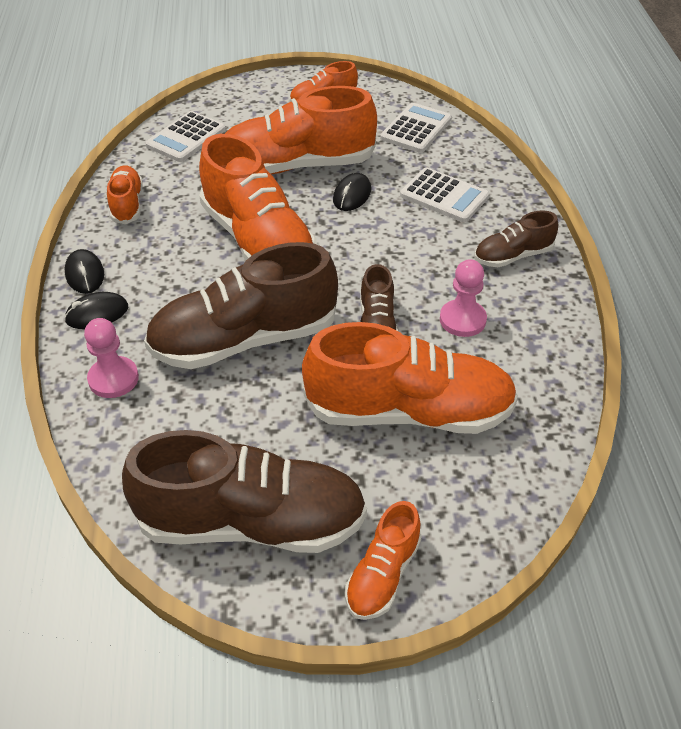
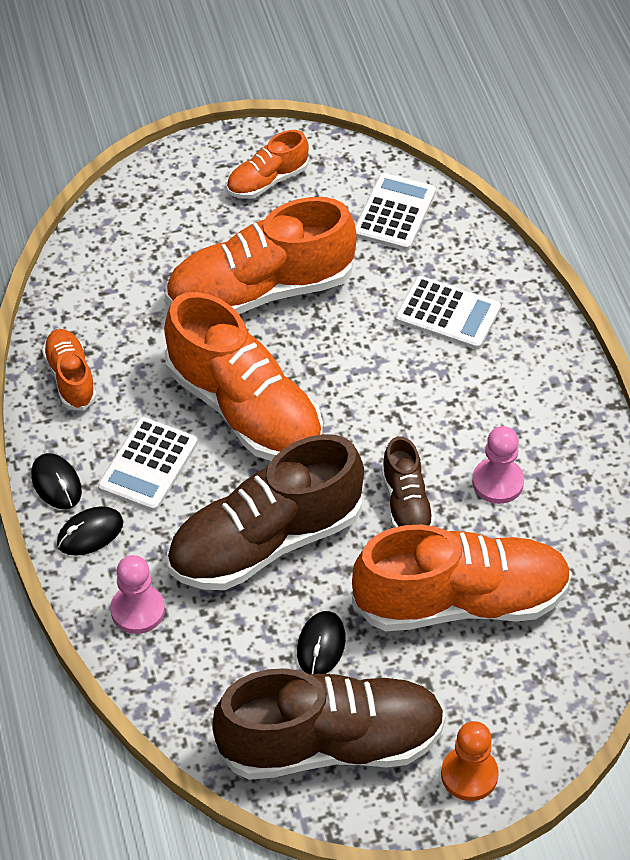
camera: 10 degrees left, 5 degrees up
white calculator [145,111,226,162] -> white calculator moved to [98,417,198,511]
black mouse [333,173,371,211] -> black mouse moved to [297,611,346,675]
orange shoe [345,501,422,620] -> orange pawn [441,721,499,801]
brown shoe [474,210,558,267] -> none

